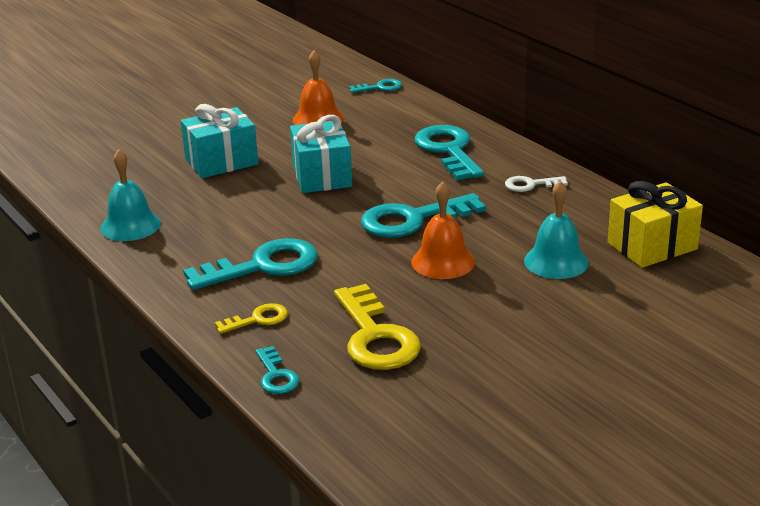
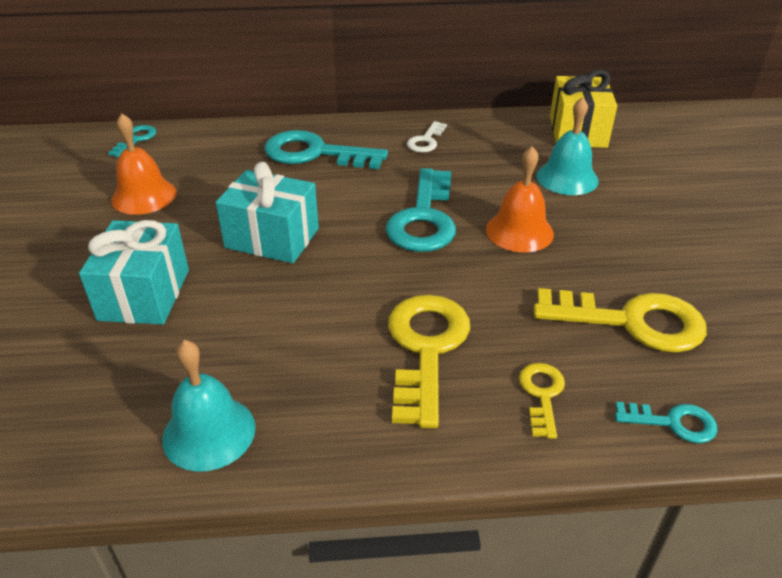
camera: 60 degrees left, 10 degrees up
turquoise key [183,238,318,290] -> yellow key [388,295,470,428]

